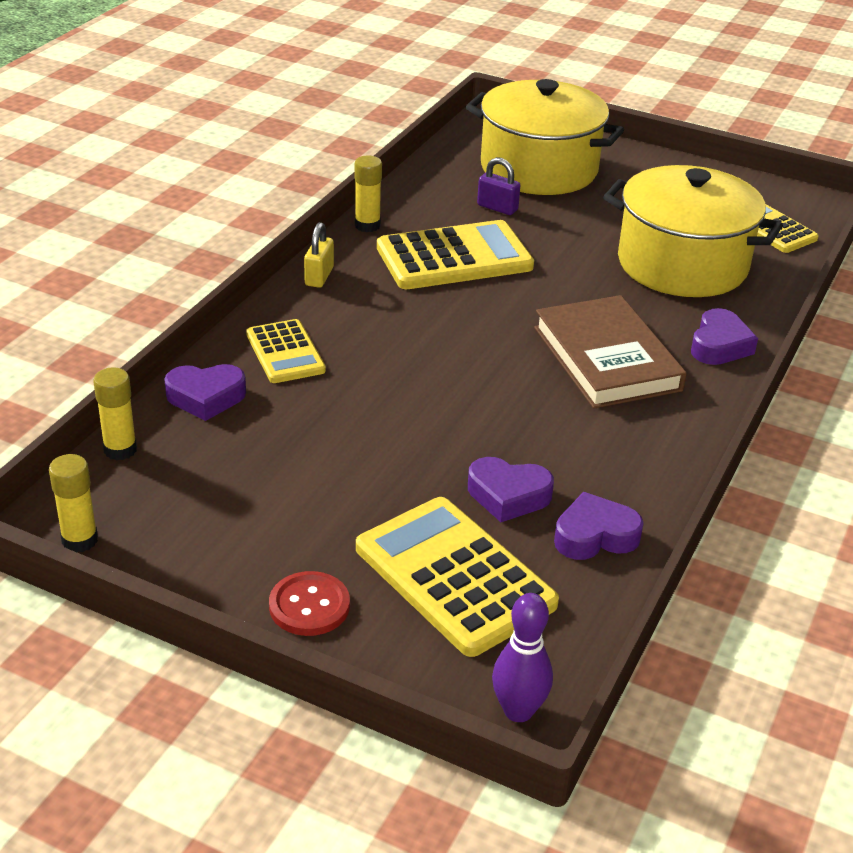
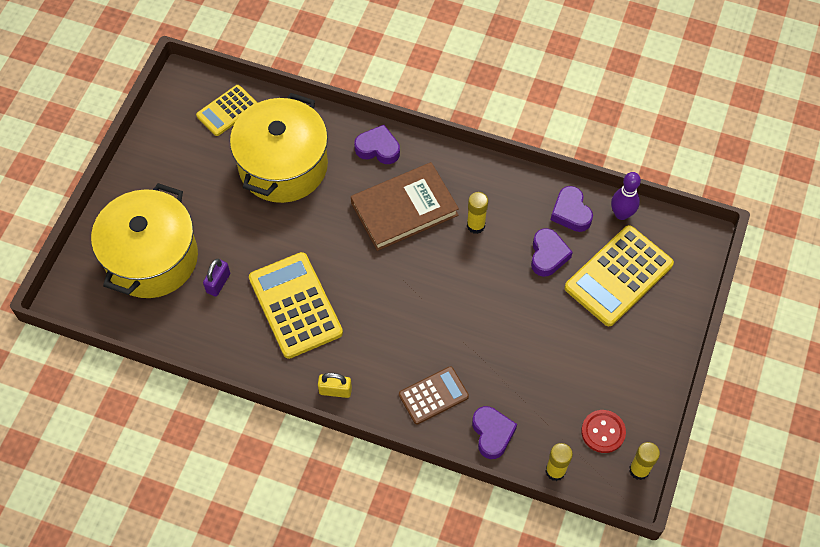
camera: 95 degrees left, 25 degrees up
yellow calculator [246,319,326,383] -> brown calculator [399,367,469,424]
red button [269,571,350,636] -> red button moved to [581,410,626,453]
yellow glue stick [355,155,382,232] -> yellow glue stick moved to [467,192,488,234]
purple bowling pin [492,593,553,722] -> purple bowling pin moved to [611,172,641,220]

